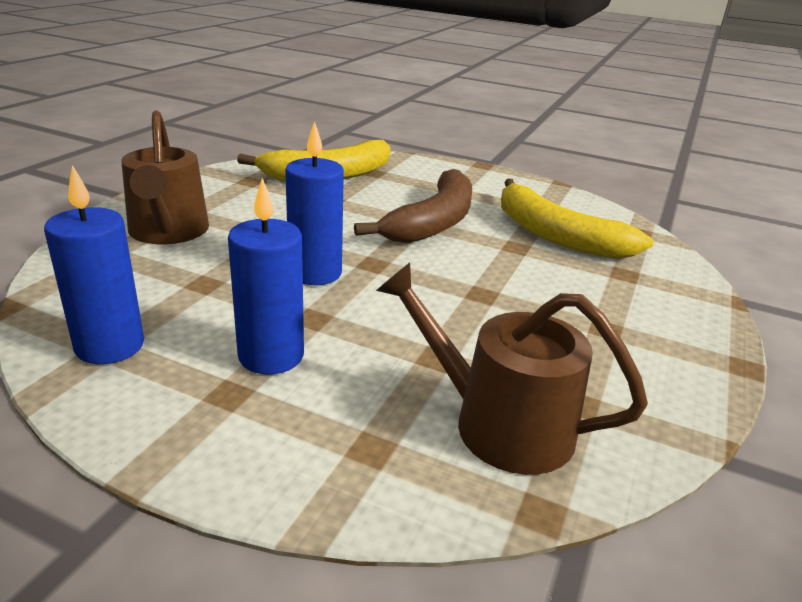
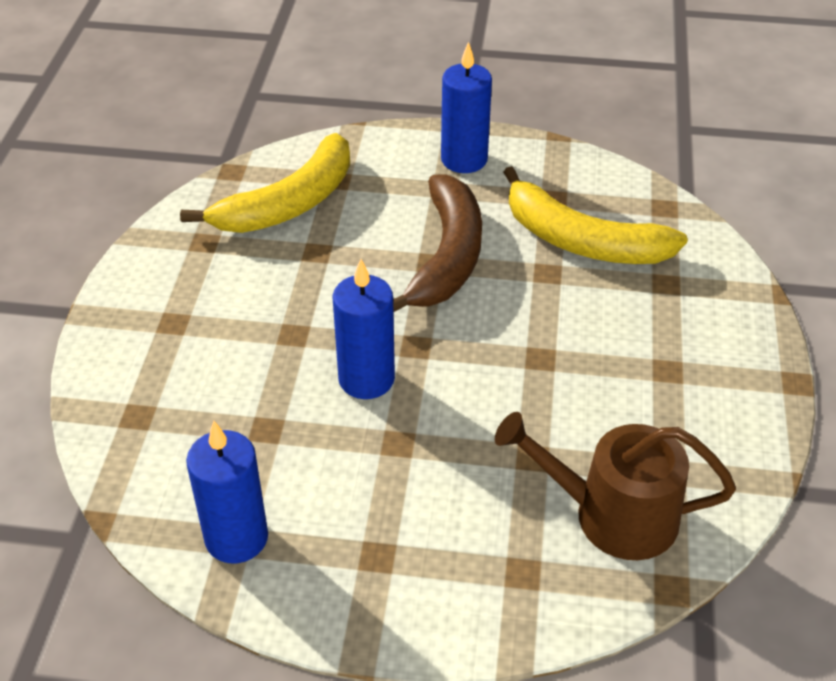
camera: 15 degrees left, 15 degrees up
brown watering can [121,110,209,244] -> none
blue candle [228,178,304,374] -> blue candle moved to [441,42,492,173]

